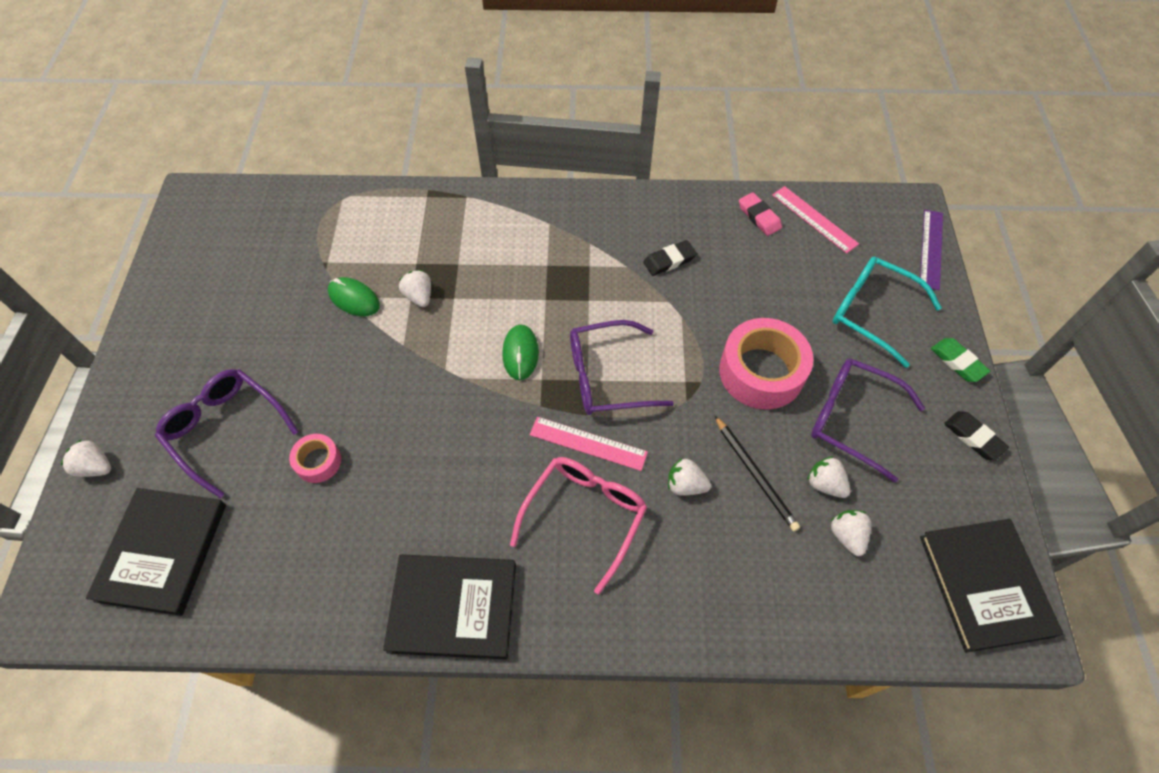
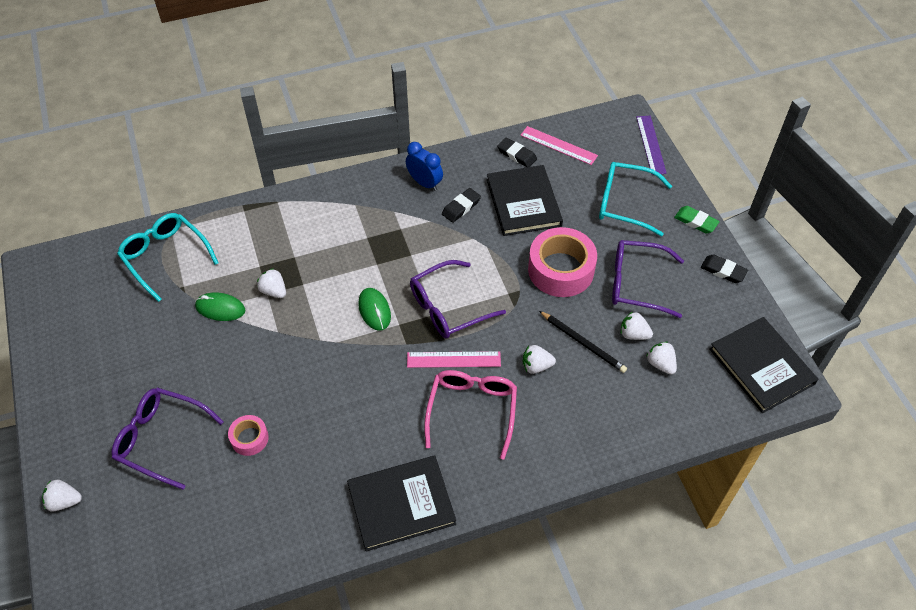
camera: 20 degrees left, 5 degrees down
black book [86,488,226,616] -> black book moved to [487,165,563,236]
pink eraser [739,192,782,236] -> black eraser [497,137,537,167]
none -> turquoise glasses [117,213,219,302]
none -> blue clock [406,142,443,191]

